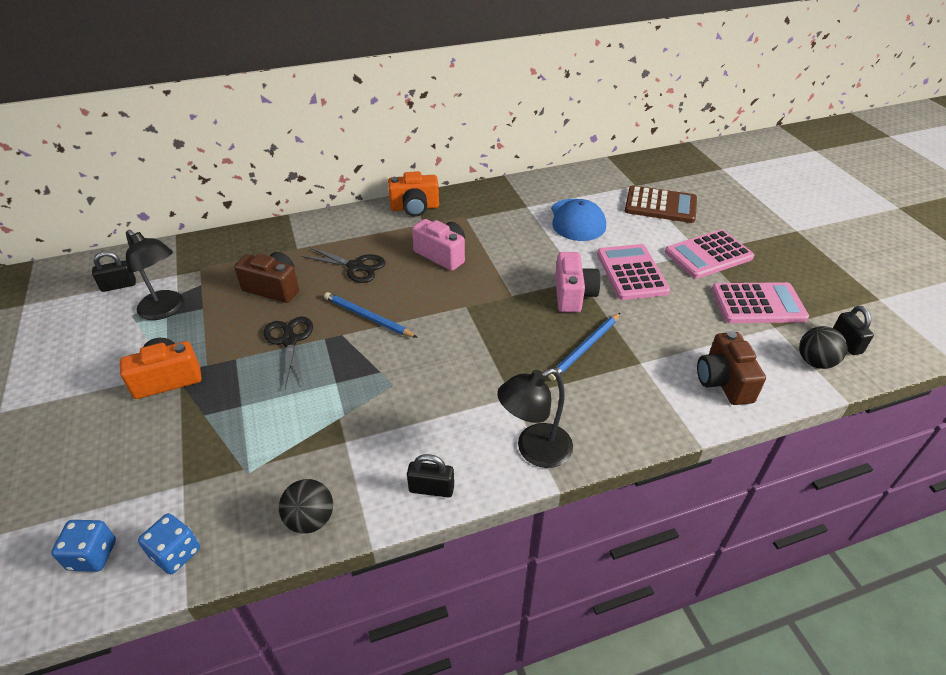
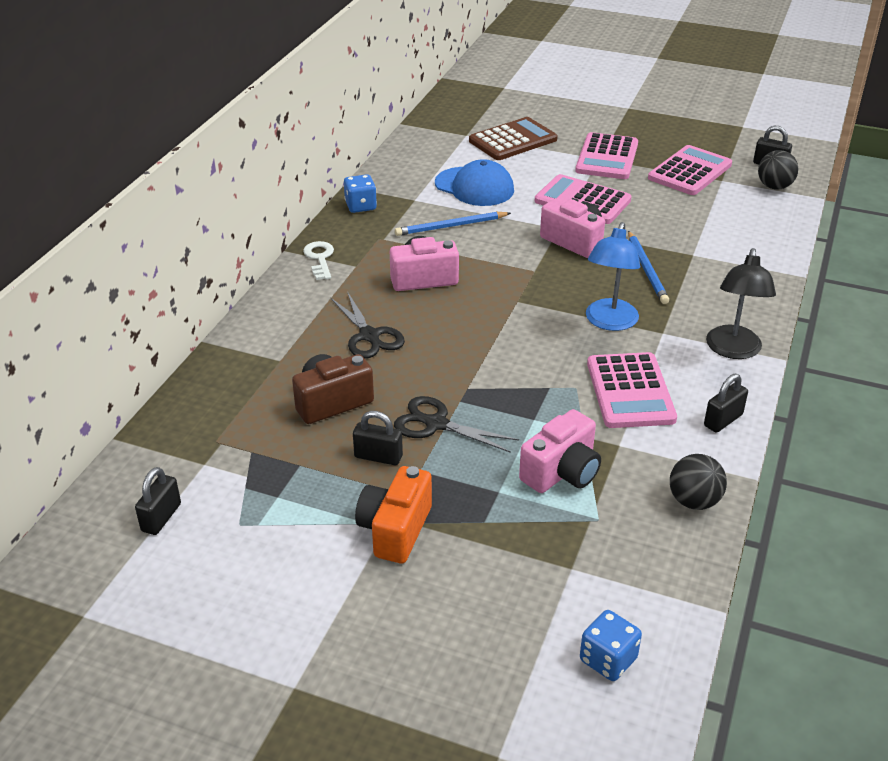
camera: 50 degrees left, 5 degrees down
black lamp [126,230,184,320] -> none
blue dice [138,513,200,574] -> blue dice moved to [344,174,377,213]
black scissors [301,247,386,283] -> black scissors turned 90 degrees clockwise [330,291,405,358]
blue pencil [324,292,418,338] -> blue pencil moved to [395,212,511,236]
orange camera [388,171,439,217] -> white key [303,241,334,280]
brown camera [697,331,766,405] -> none
none -> black padlock [353,411,403,465]
none -> pink camera [519,409,601,493]
none -> blue lamp [586,222,640,331]
none -> pink calculator [587,352,677,428]

